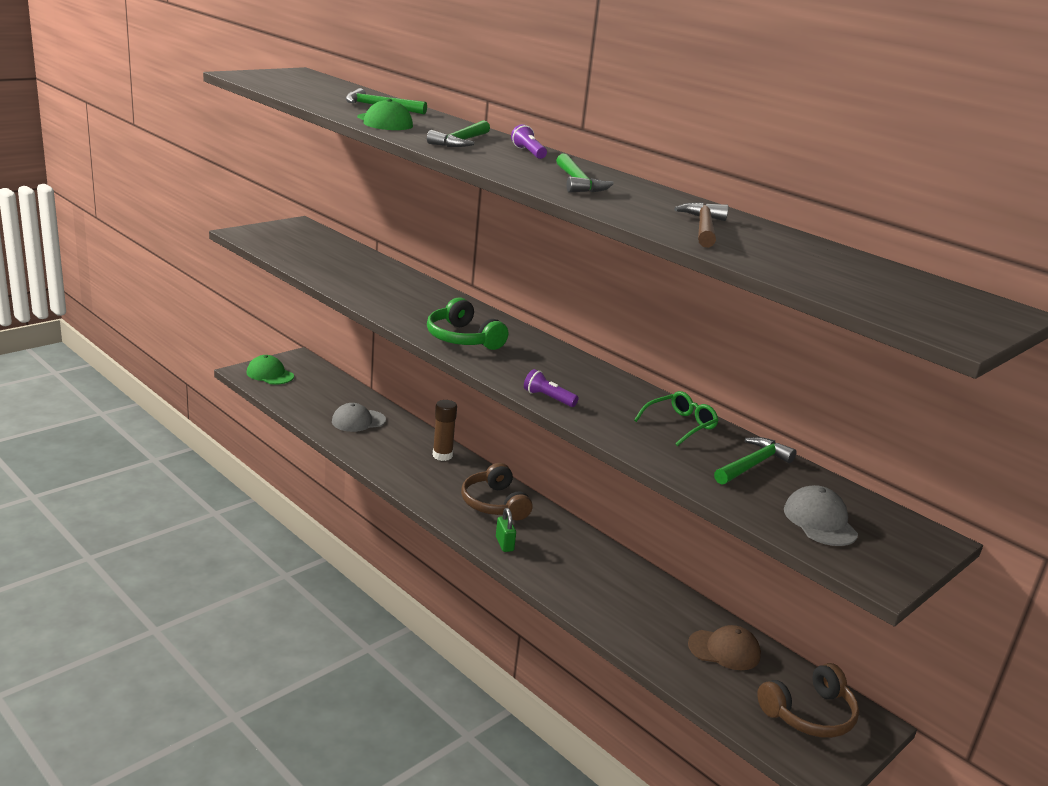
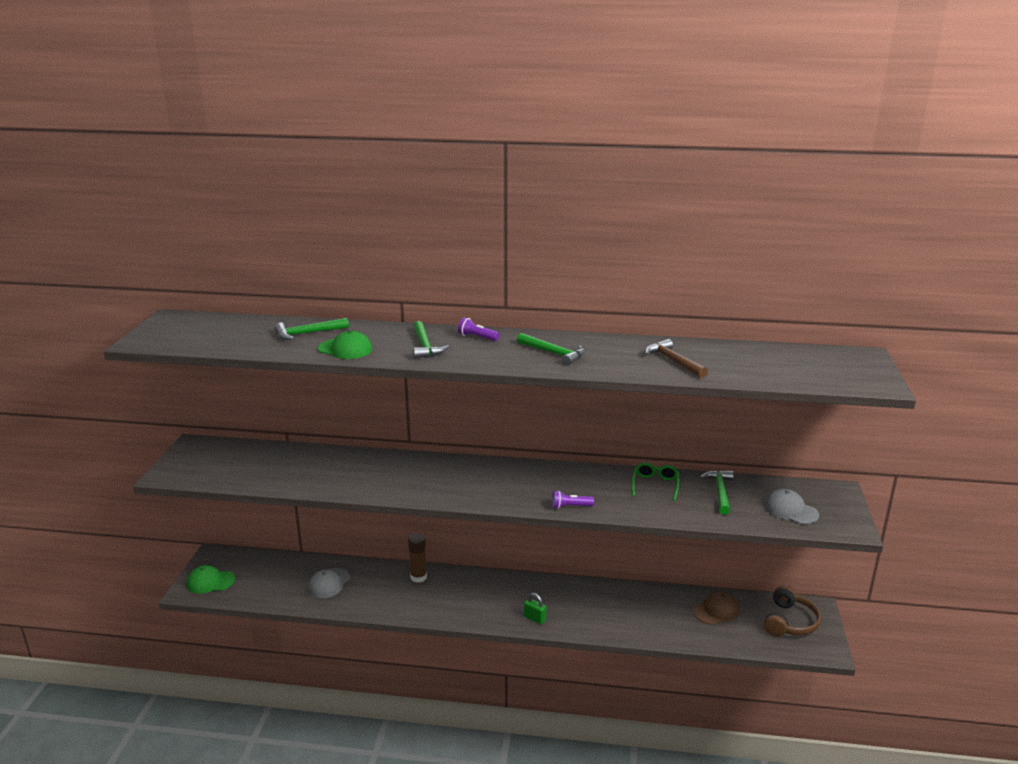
camera: 35 degrees left, 0 degrees up
green headphones [427,298,508,350] -> none
brown headphones [461,463,533,520] -> none

